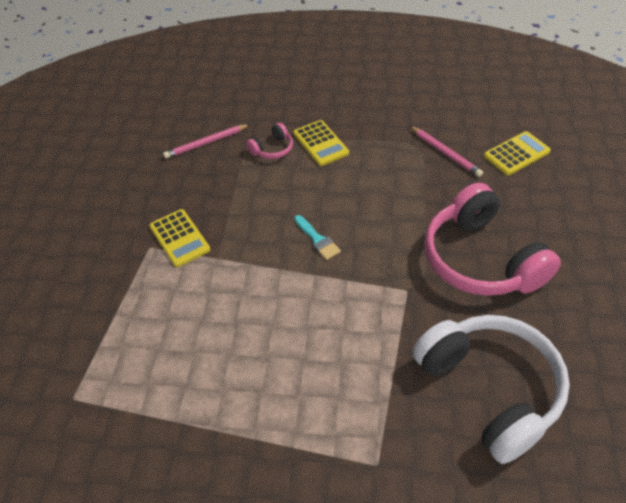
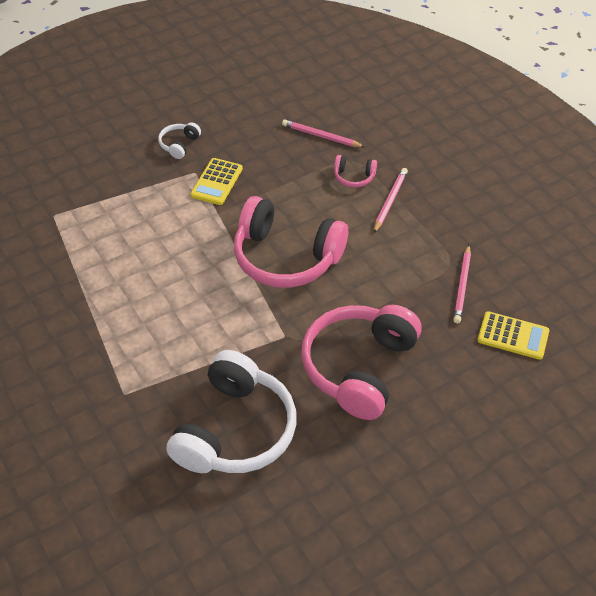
camera: 50 degrees right, 0 degrees up
yellow calculator [293,120,349,166] -> pink pencil [374,168,408,233]
turquoise brush [294,215,341,260] -> pink headphones [234,196,348,288]
none -> white headphones [158,122,201,159]

